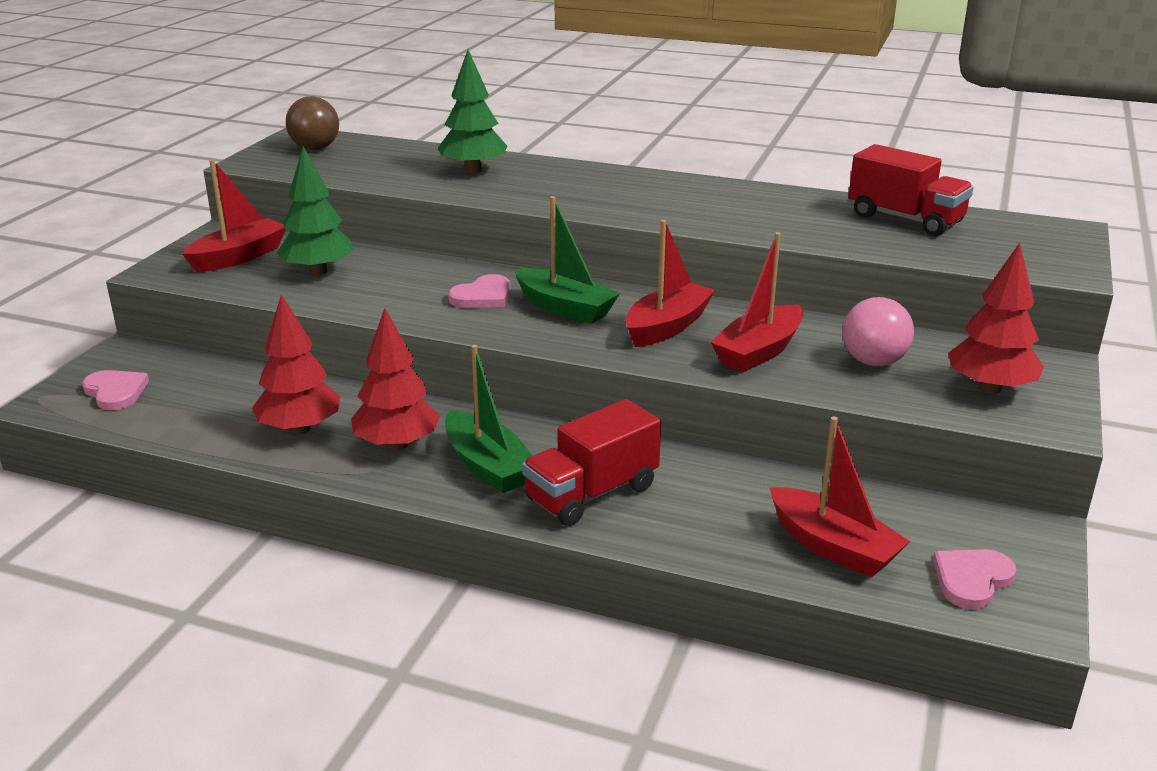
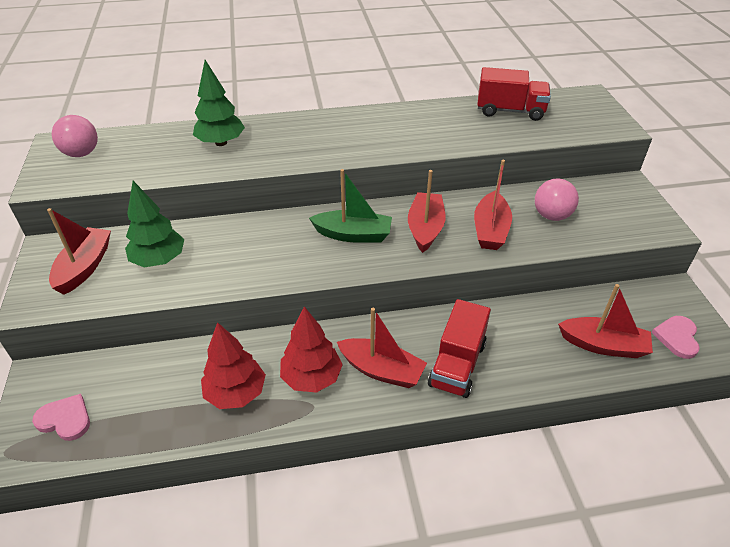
camera: 30 degrees left, 15 degrees up
brown ball [286,96,339,150] -> pink ball [52,115,98,157]
green boat [445,345,532,493] -> red boat [337,308,427,388]
pink heart [448,274,510,308] -> none
red tree [948,243,1044,394] -> none

